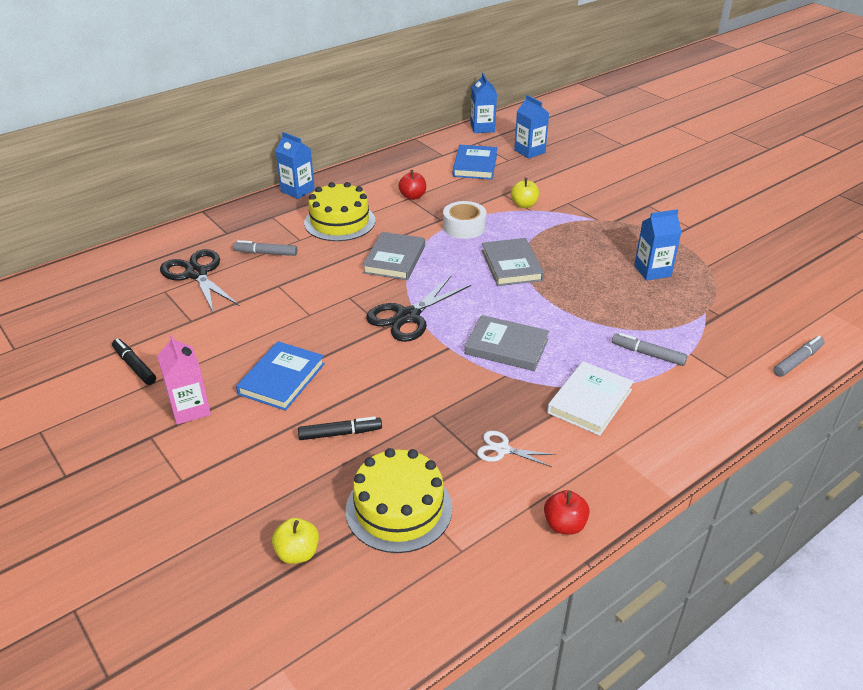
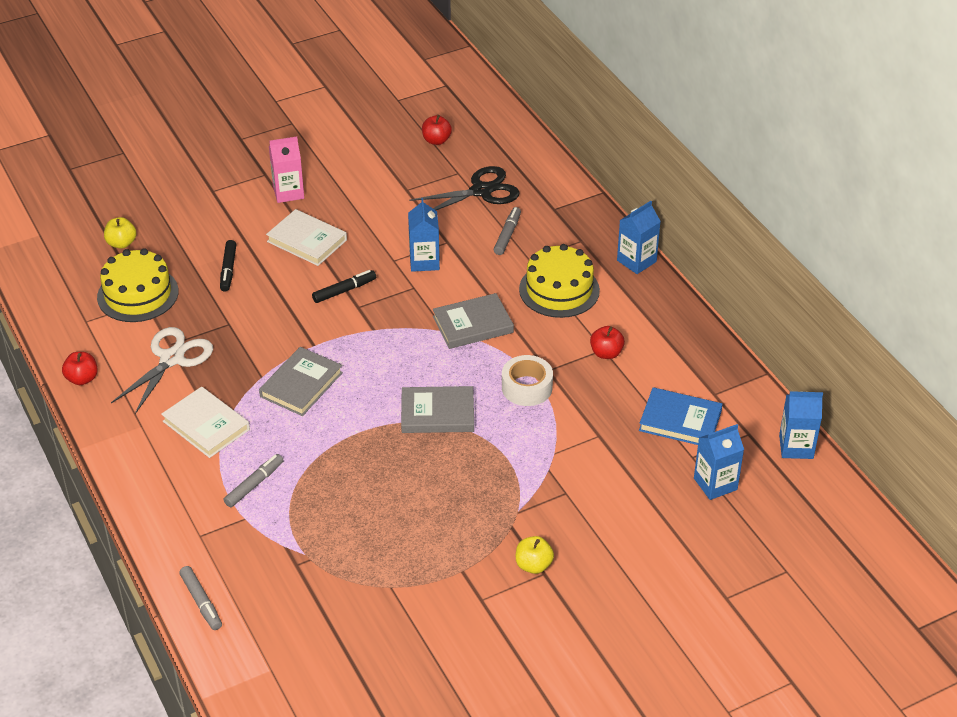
camera: 100 degrees right, 5 degrees up
black marker [112,339,156,385] -> black marker moved to [312,270,376,303]
blue book [236,341,325,411] -> white book [266,209,347,266]
grey book [362,232,425,280] -> grey book turned 45 degrees counterclockwise [433,293,514,349]
black scissors [366,276,471,342] -> none
white scissors [477,431,556,467] -> white scissors [111,327,213,414], size x1.84
yellow apple [511,178,539,208] -> yellow apple moved to [516,536,554,574]
blue carton [634,209,682,281] -> blue carton moved to [408,198,440,272]
none -> red apple [422,115,452,145]

